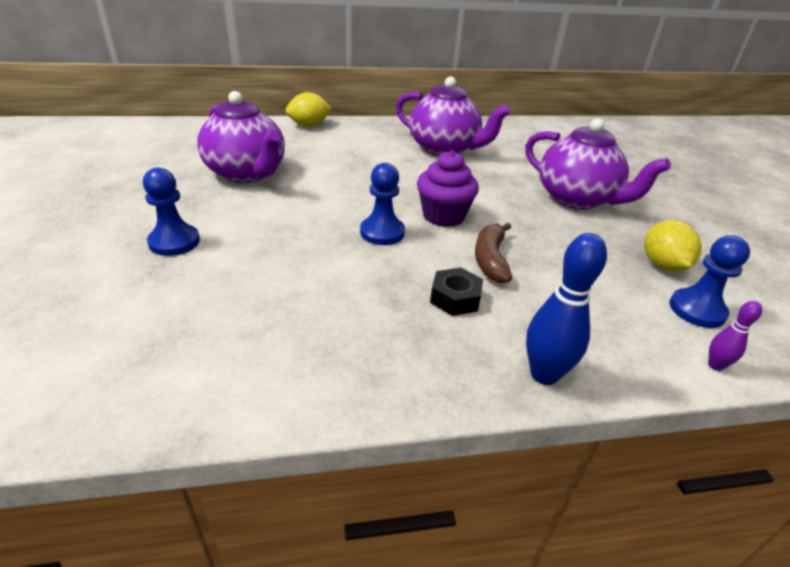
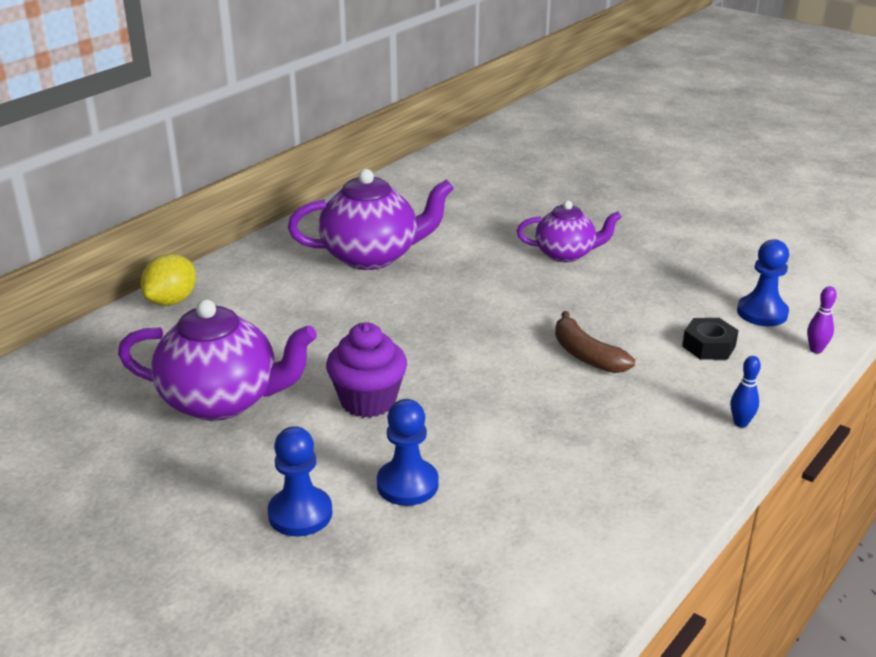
camera: 40 degrees left, 5 degrees down
blue pawn [360,163,405,245] -> blue pawn moved to [377,399,439,506]
purple cupcake [417,150,479,227] -> purple cupcake moved to [326,322,407,418]
black nut [430,268,483,316] -> black nut moved to [682,318,739,360]
purple teapot [525,118,671,210] -> purple teapot [517,200,622,262], size x0.62
blue bowling pin [526,233,607,385] -> blue bowling pin [731,356,761,427], size x0.53
yellow lemon [644,220,702,272] -> none

